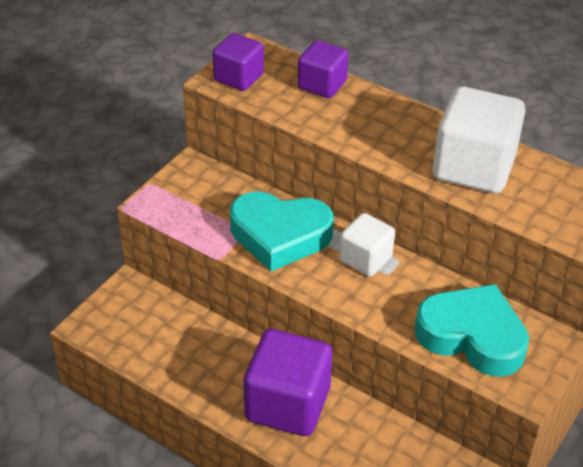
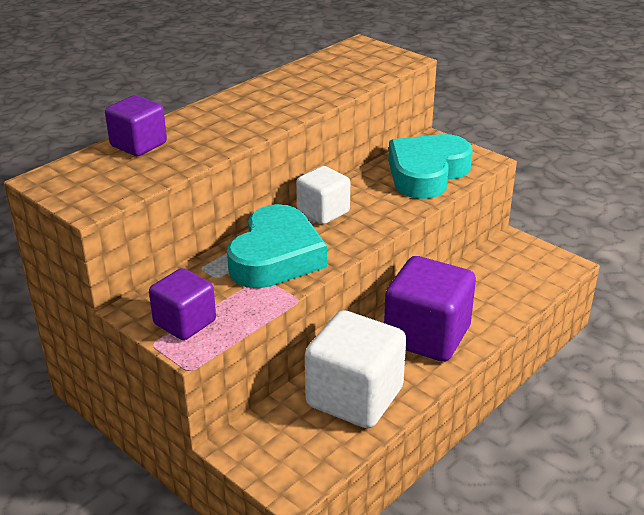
camera: 80 degrees left, 10 degrees down
purple cube [213,33,264,91] -> purple cube moved to [149,268,216,340]
white cube [433,86,525,193] -> white cube moved to [305,310,406,428]

